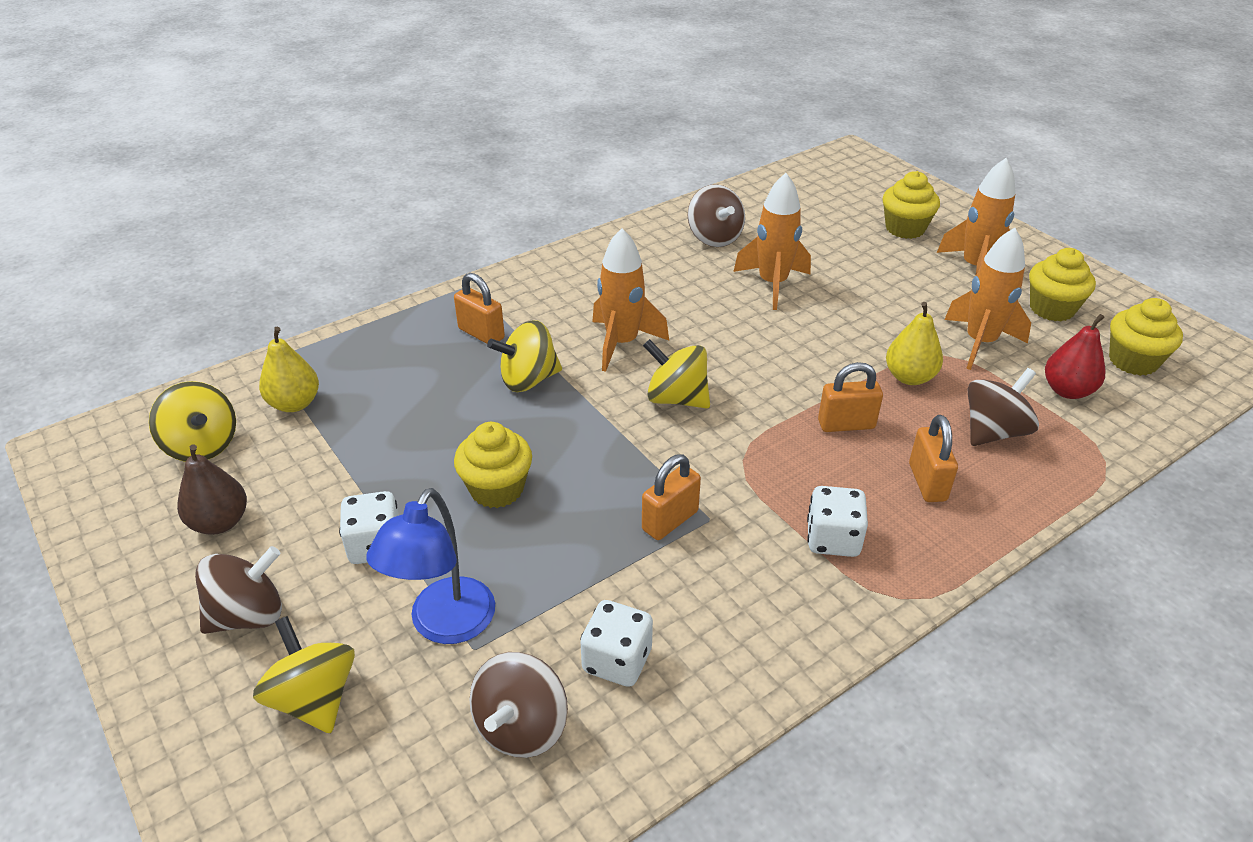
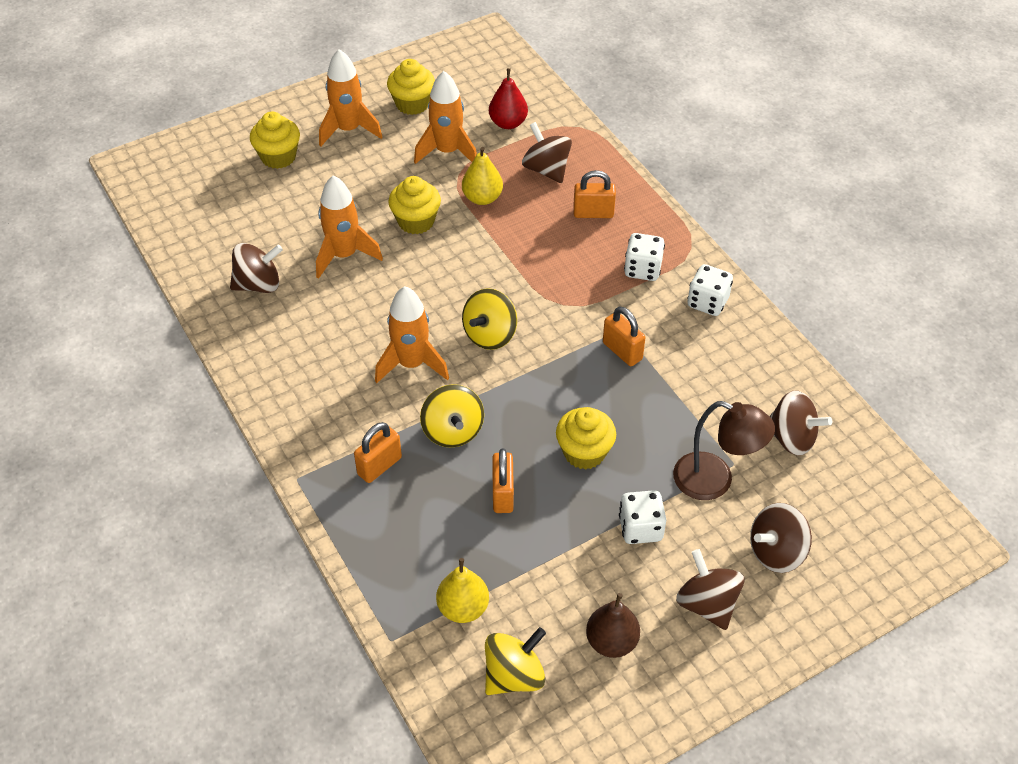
camera: 85 degrees left, 10 degrees up
yellow spinning top [253,616,355,733] -> brown spinning top [750,503,812,573]
blue lamp [367,488,495,644] -> brown lamp [673,401,775,500]
white dice [581,600,653,687] -> white dice moved to [687,264,733,316]
orange padlock [818,362,883,432] -> orange padlock moved to [492,448,514,513]
yellow cupcake [1109,298,1183,376] -> yellow cupcake moved to [388,176,441,234]

